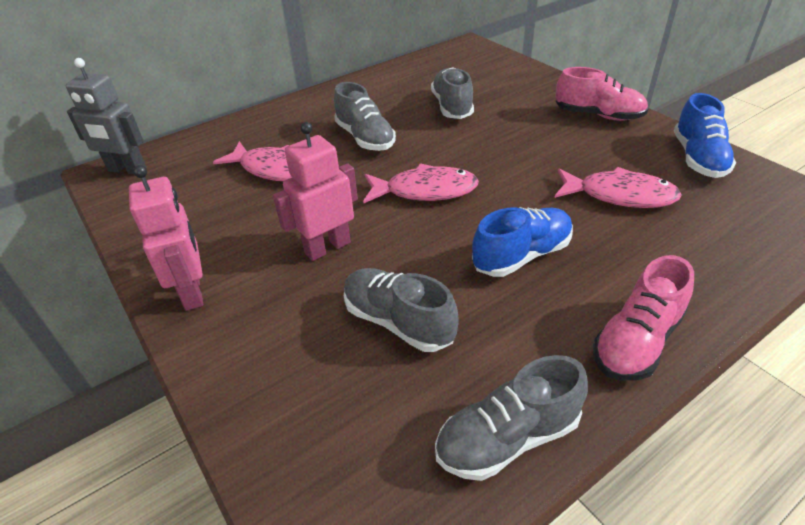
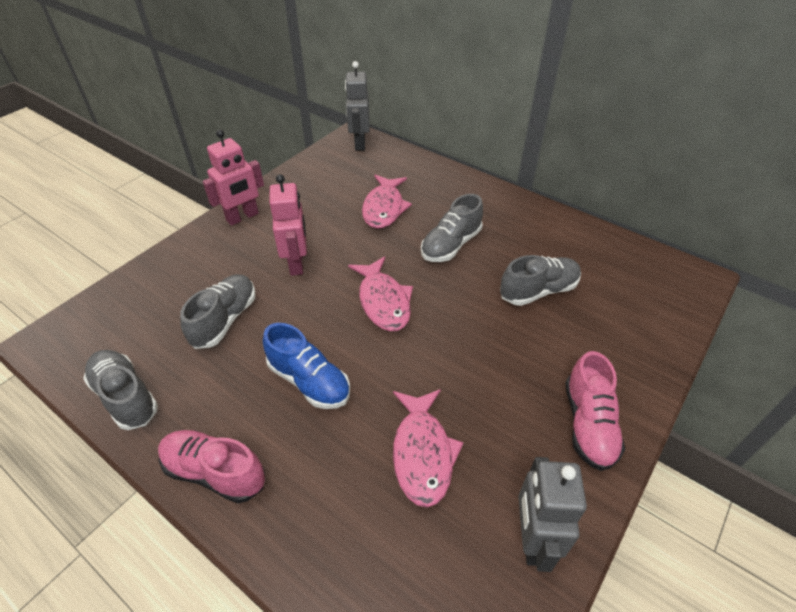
camera: 70 degrees right, 5 degrees up
pink robot [273,122,358,261] -> pink robot turned 45 degrees clockwise [269,174,307,276]
blue shoe [674,93,736,178] -> grey robot [518,457,587,572]

